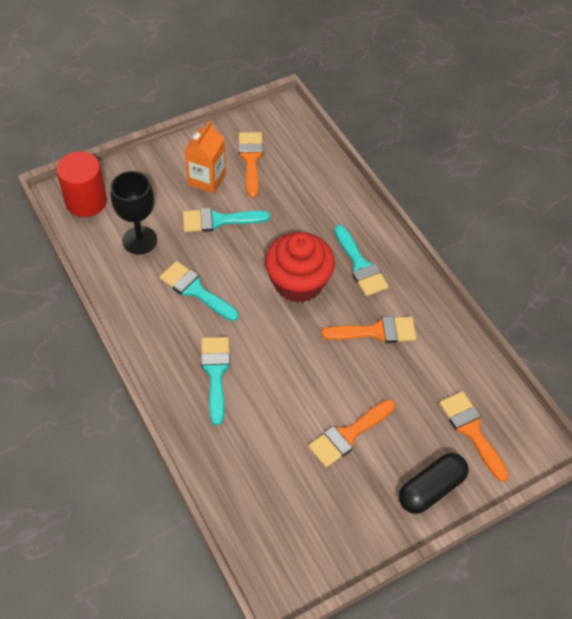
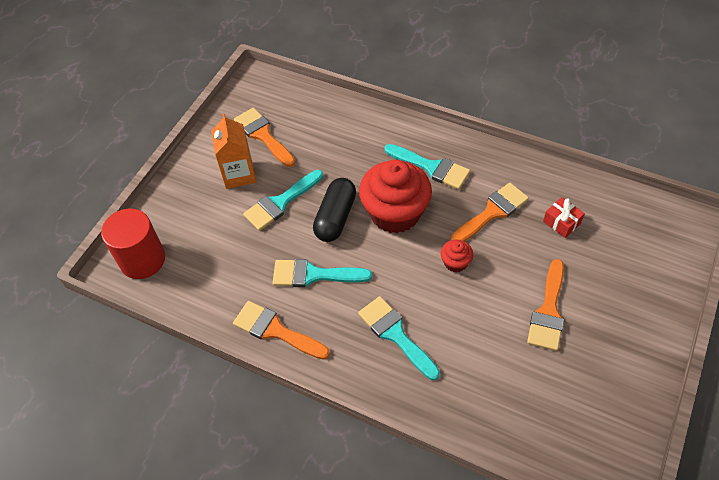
camera: 30 degrees left, 0 degrees up
black goblet [111,171,157,254] -> none
black capsule [399,453,468,514] -> black capsule moved to [313,178,356,242]
orange brush [439,391,509,482] -> orange brush moved to [233,301,330,360]
none -> red cupcake [441,240,473,273]
none -> red gift [543,197,585,238]

